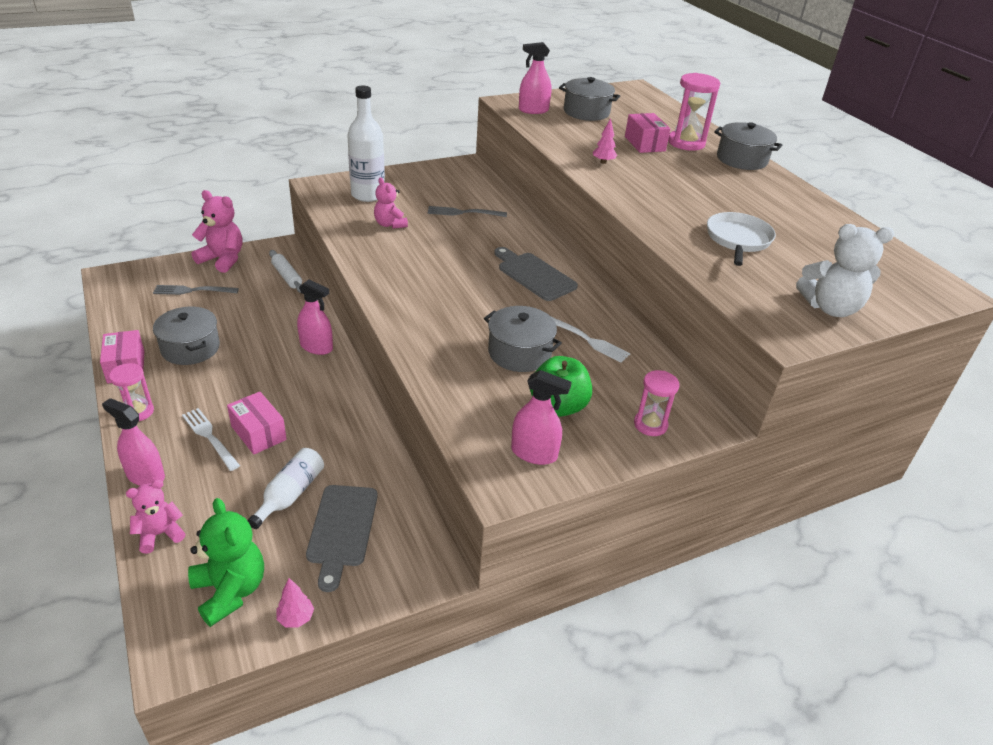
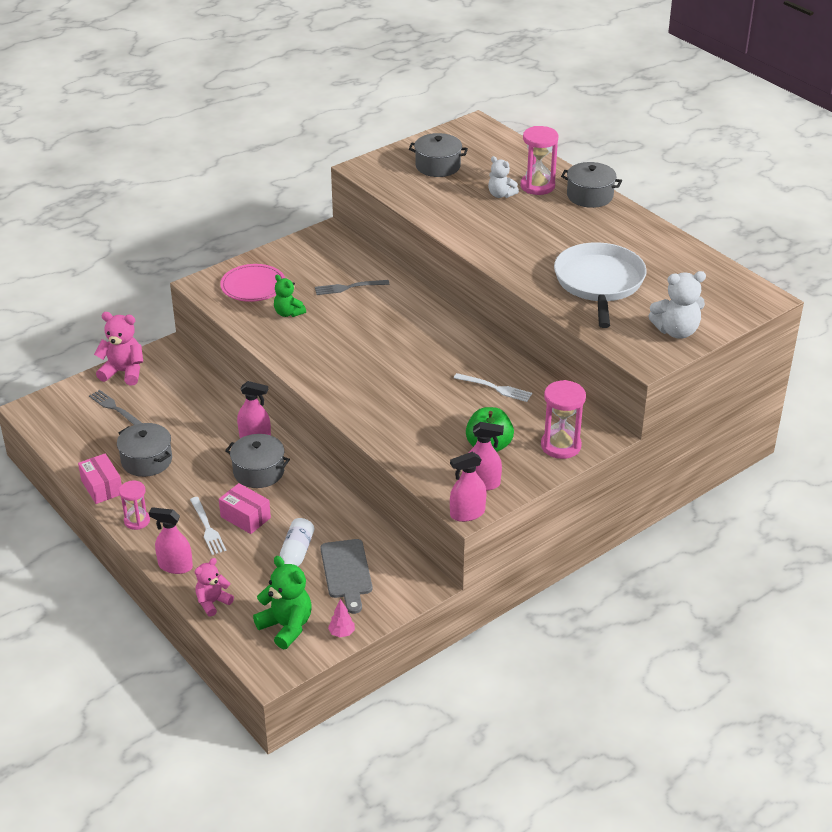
camera: 10 degrees left, 0 degrees up
grey fork [153,285,239,295] -> grey fork turned 60 degrees clockwise [89,390,142,425]
white fork [182,408,240,471] -> white fork turned 150 degrees counterclockwise [190,497,226,555]
white rolling pin [269,250,302,293] -> none
white bottle [347,85,385,202] -> pink plate [220,264,285,302]
pink teddy bear [374,177,408,229] -> green teddy bear [274,275,306,317]
grey pot [484,306,562,372] -> grey pot moved to [225,434,290,488]
grey cutting board [494,247,578,301] -> none
pink spray bottle [519,42,551,114] -> pink spray bottle moved to [450,452,487,522]
pink tree [593,118,617,164] -> none
pink box [625,113,670,153] -> white teddy bear [488,156,519,198]
pink hourglass [634,370,679,436] -> pink hourglass [541,380,586,459], size x1.55
white pan [707,212,776,266] -> white pan [554,242,647,328], size x1.64

